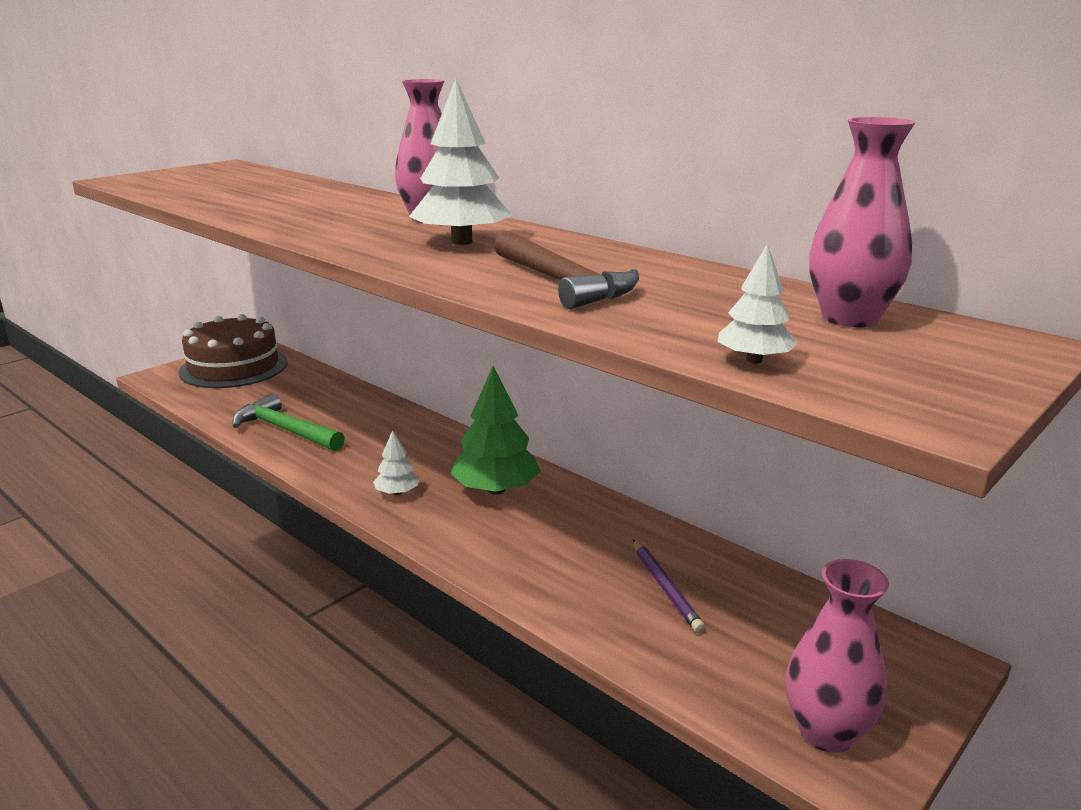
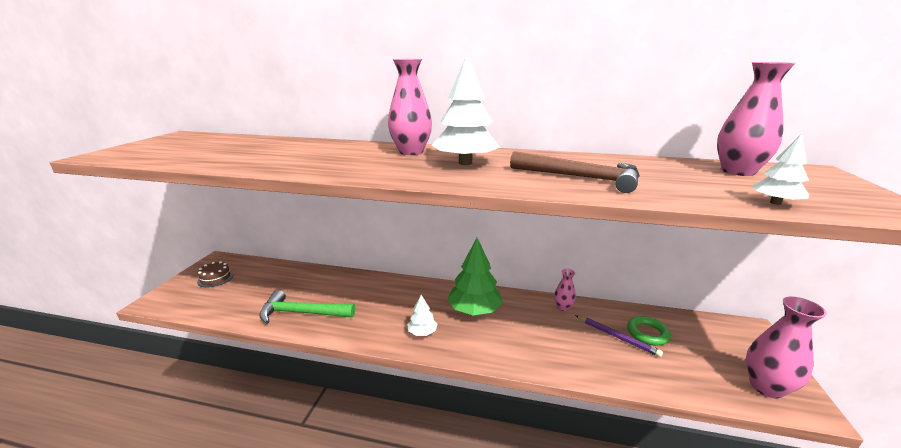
camera: 30 degrees left, 0 degrees up
brown cake [179,314,288,388] -> brown cake [197,261,233,288], size x0.43
none -> pink vase [554,269,576,311]
none -> green ring [627,316,671,346]

